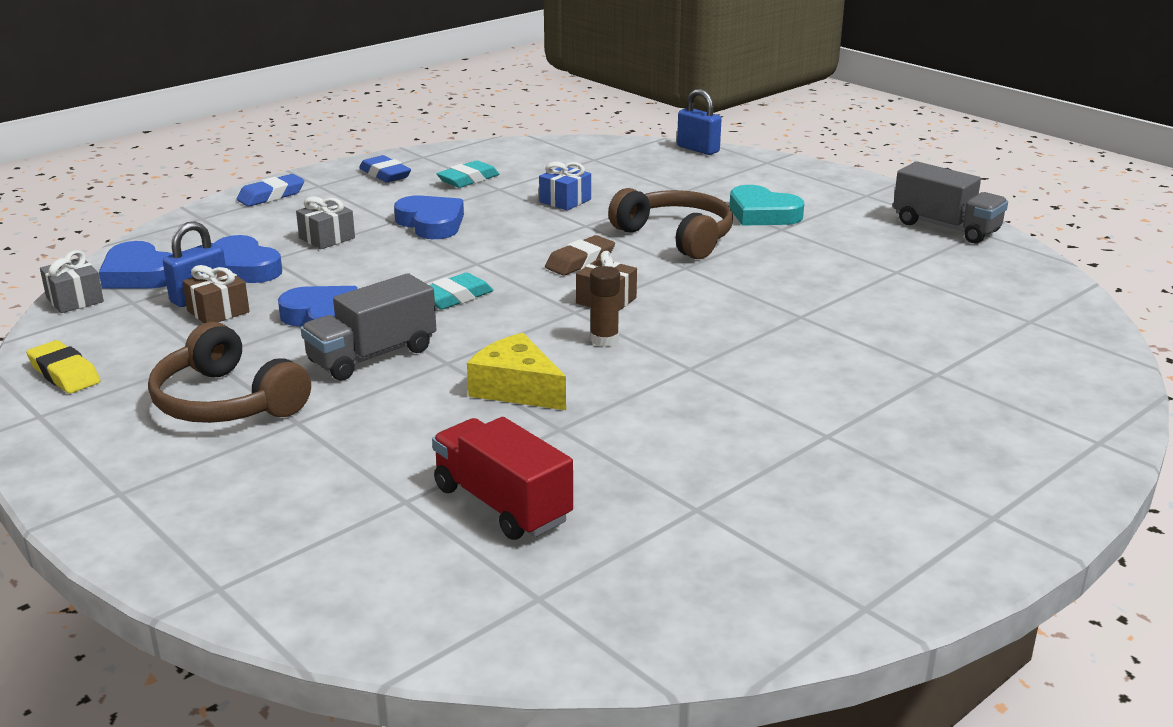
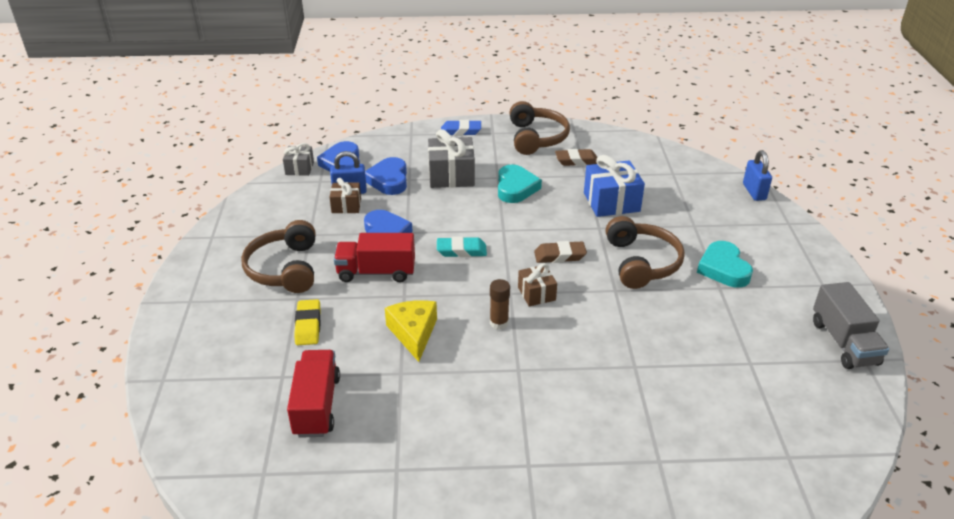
camera: 40 degrees right, 10 degrees up
yellow eraser [26,340,100,394] -> yellow eraser moved to [294,299,321,345]
grey gift [296,196,355,249] -> grey gift [428,129,475,188], size x1.70
grey truck [301,273,436,380] -> red truck [334,233,415,282]
blue eraser [359,155,411,183] -> brown headphones [510,101,570,155]
blue heart [394,195,464,239] -> turquoise heart [498,164,542,203]
turquoise eraser [436,161,499,188] -> brown eraser [555,149,597,166]
blue gift [539,162,591,210] -> blue gift [584,155,645,217], size x1.70

